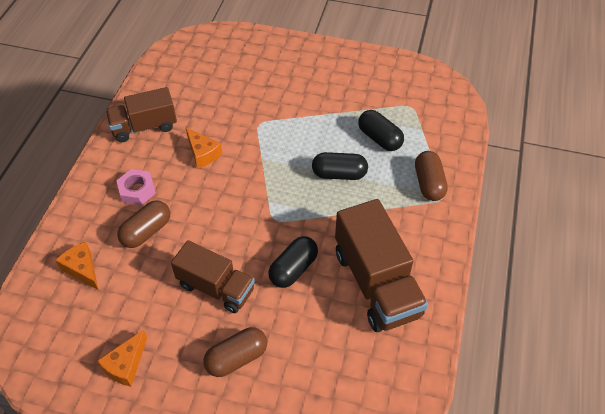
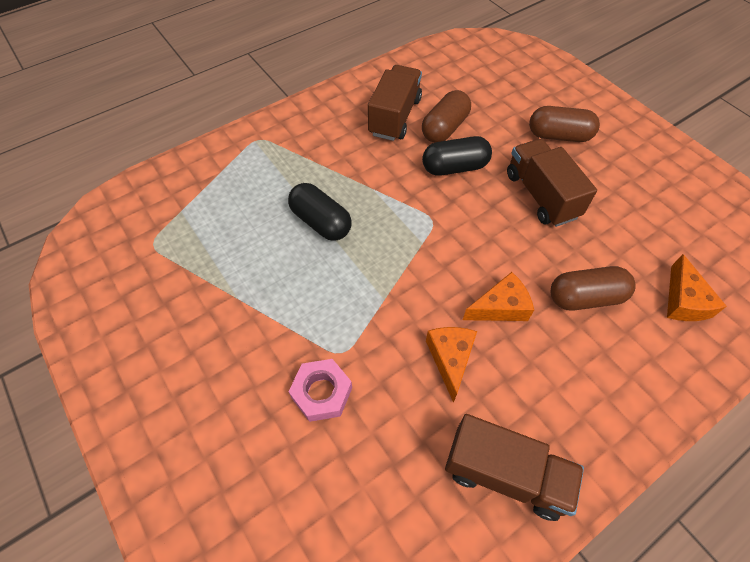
camera: 140 degrees left, 5 degrees up
orange cheese [97,330,147,387] -> orange cheese moved to [463,272,534,321]
pink nut [116,169,156,205] -> pink nut moved to [289,359,352,422]
brown truck [335,199,428,332] -> brown truck [368,65,422,141], size x0.66
black capsule [358,110,404,151] -> none
brown capsule [415,151,448,201] -> brown capsule moved to [422,90,471,143]

